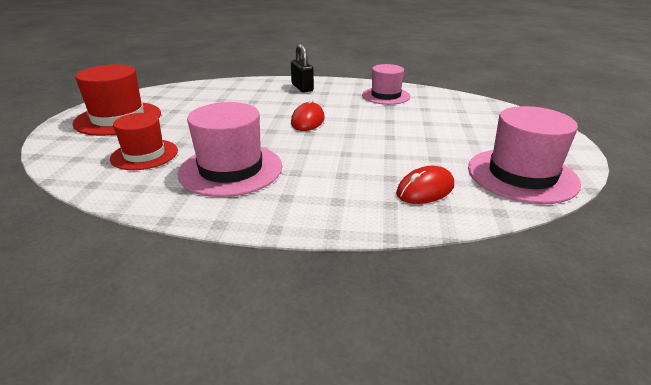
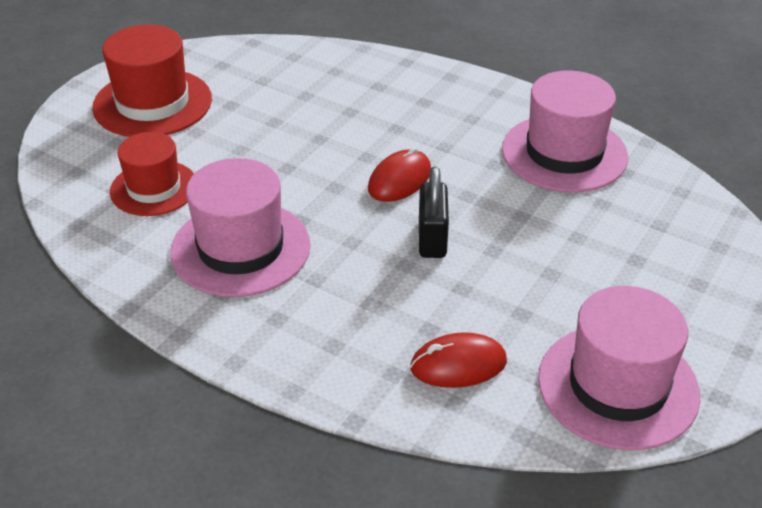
camera: 25 degrees right, 10 degrees up
black padlock [291,44,314,93] -> black padlock moved to [419,166,449,258]
pink hat [362,64,410,105] -> pink hat [502,70,628,192], size x1.50

